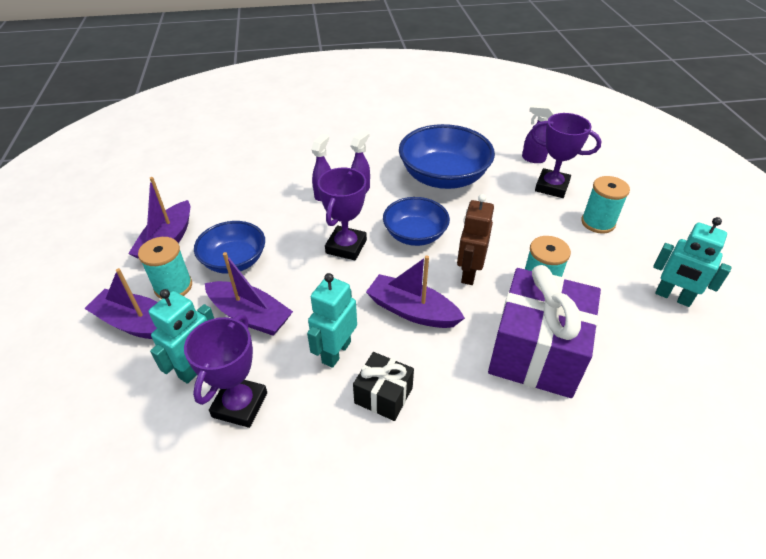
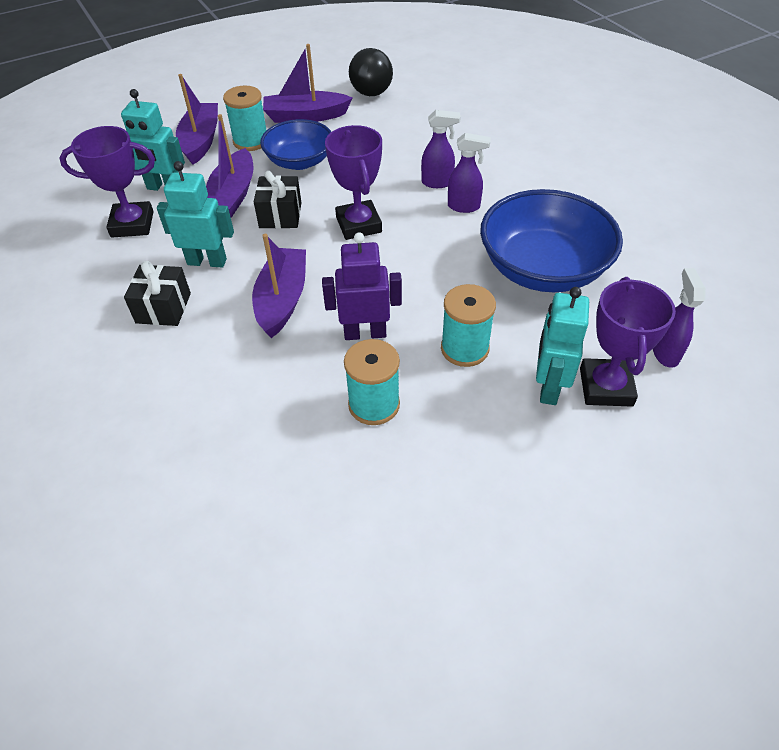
camera: 70 degrees right, 5 degrees up
purple trophy [318,168,367,260] -> purple trophy turned 75 degrees clockwise [325,125,382,240]
blue bowl [383,197,450,246] -> none
brown robot [457,194,494,285] -> purple robot [322,232,402,340]
purple gift [488,265,601,398] -> none
turquoise spool [581,176,630,234] -> turquoise spool moved to [441,284,496,367]
turquoise robot [653,217,732,307] -> turquoise robot moved to [536,287,589,405]
none -> black gift [254,171,301,229]
none -> black light bulb [349,48,393,96]

